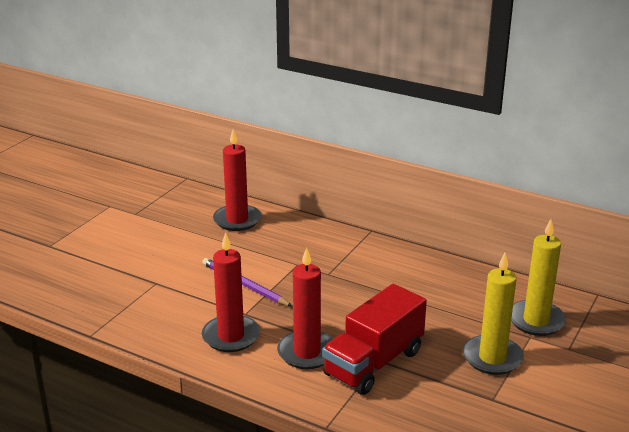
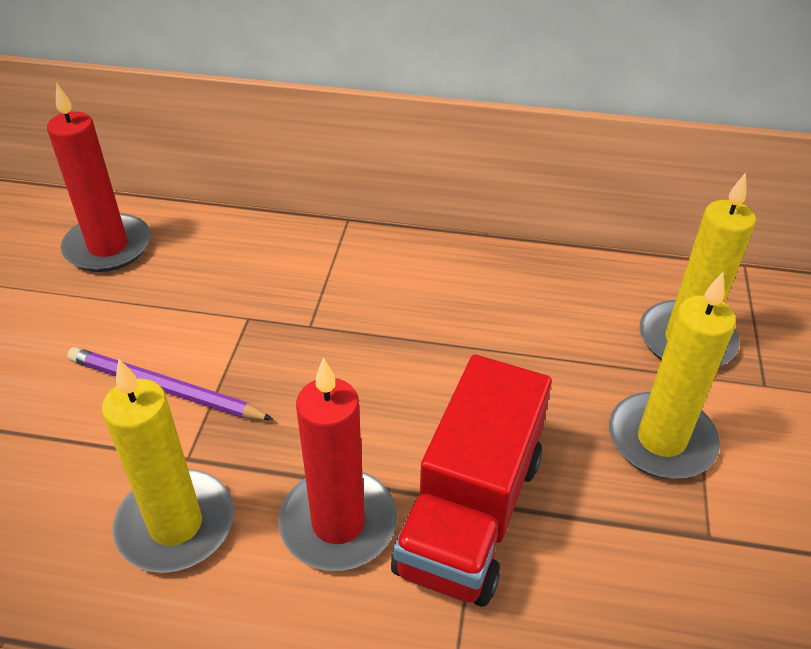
camera: 20 degrees left, 15 degrees up
red candle [202,232,260,352] -> yellow candle [102,359,234,573]

